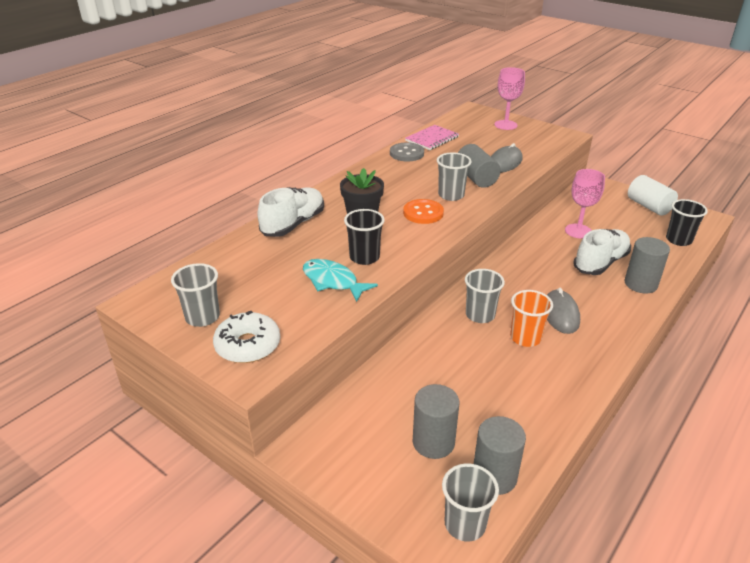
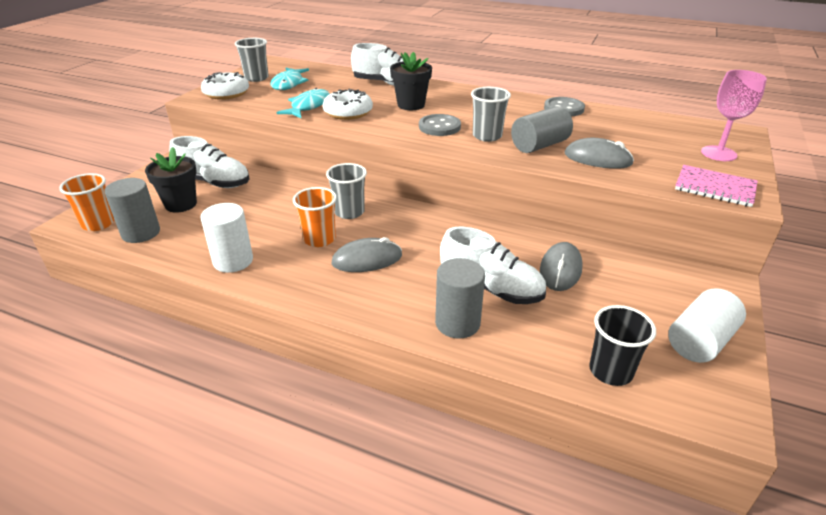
camera: 75 degrees right, 0 degrees up
black cup [344,209,385,265] -> white donut [323,88,373,120]
orange button [403,199,444,224] -> grey button [419,114,461,136]
pink notebook [405,125,459,150] -> pink notebook moved to [675,165,758,207]
grey cylinder [413,384,459,459] -> black flower pot [145,147,197,213]
grey cup [442,464,499,542] -> orange cup [59,173,114,231]
pink goblet [565,169,605,238] -> grey mouse [540,242,583,291]
none -> white shoe [169,136,249,188]
none -> white cylinder [201,203,253,273]
none -> turquoise fish [270,68,309,90]

